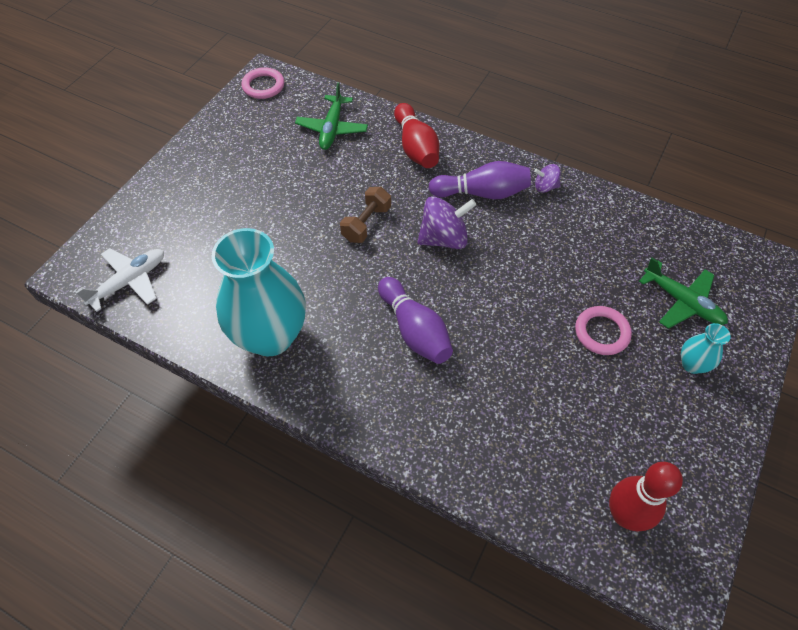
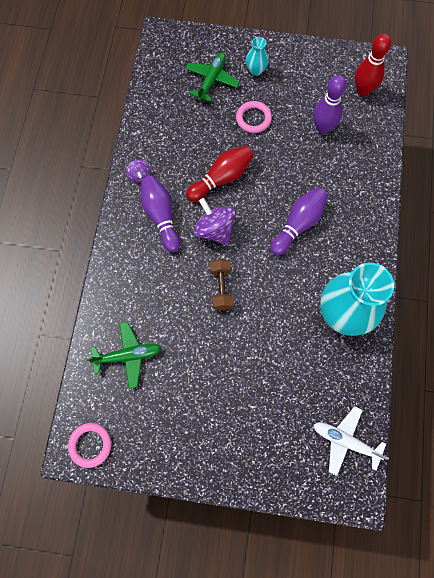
camera: 110 degrees left, 15 degrees up
brown dumbbell [340,187,391,243] -> brown dumbbell turned 75 degrees clockwise [210,259,234,310]
red bowling pin [394,103,439,168] -> red bowling pin moved to [186,145,254,202]
none -> purple bowling pin [313,75,347,134]

